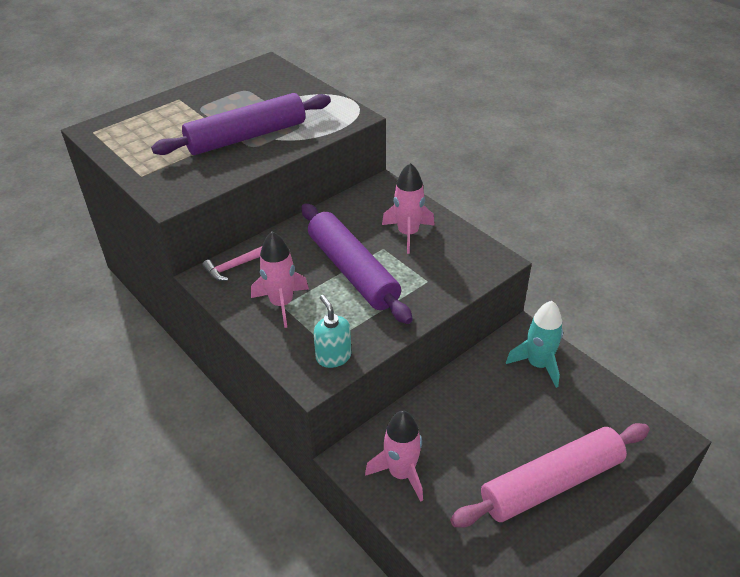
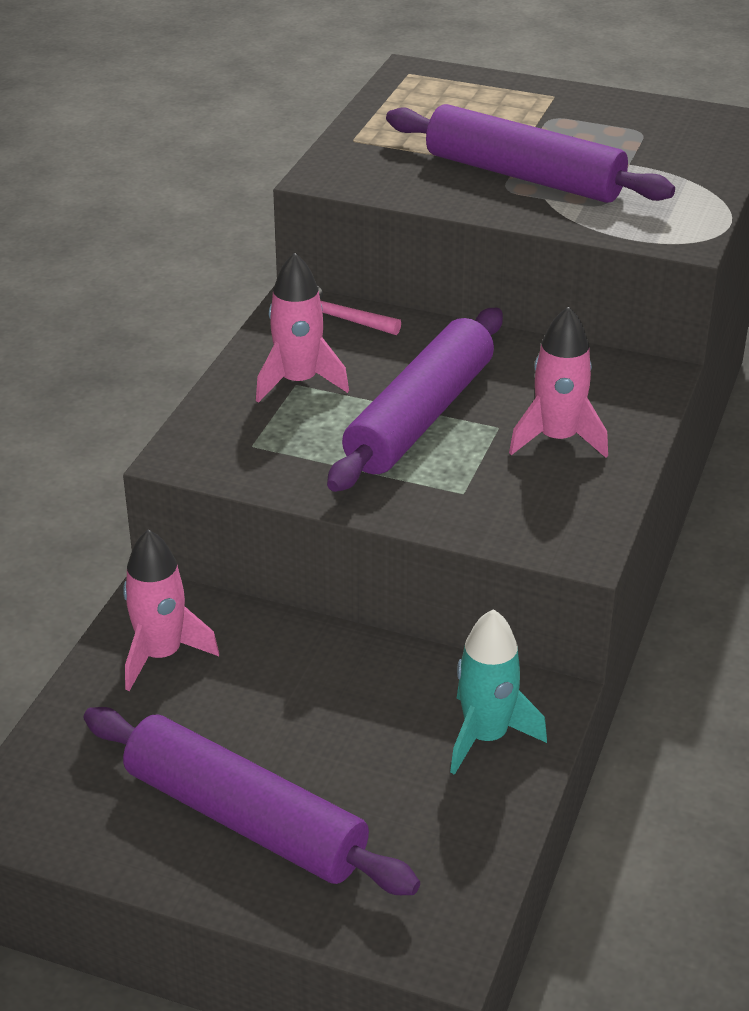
camera: 60 degrees right, 5 degrees down
turquoise soap dispenser [314,295,351,368] -> none
pink rolling pin [450,423,650,528] -> purple rolling pin [83,707,420,895]

